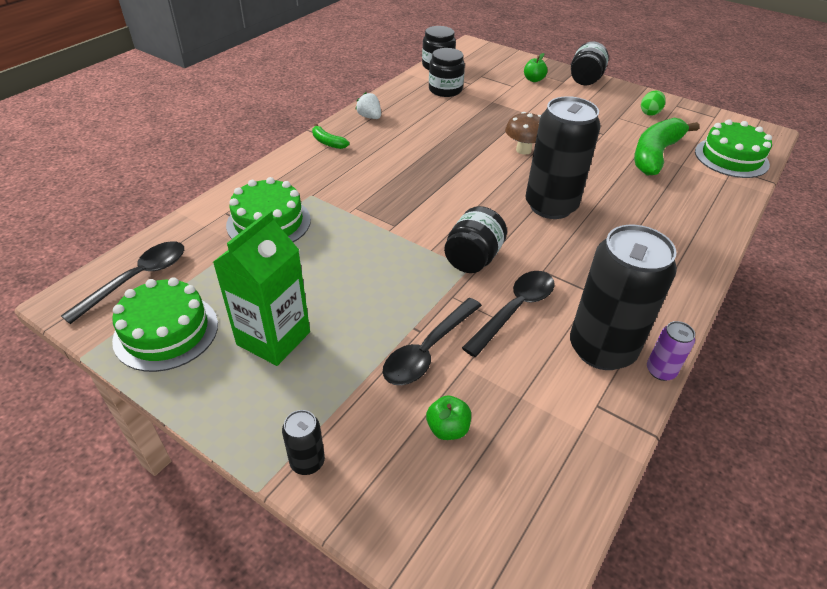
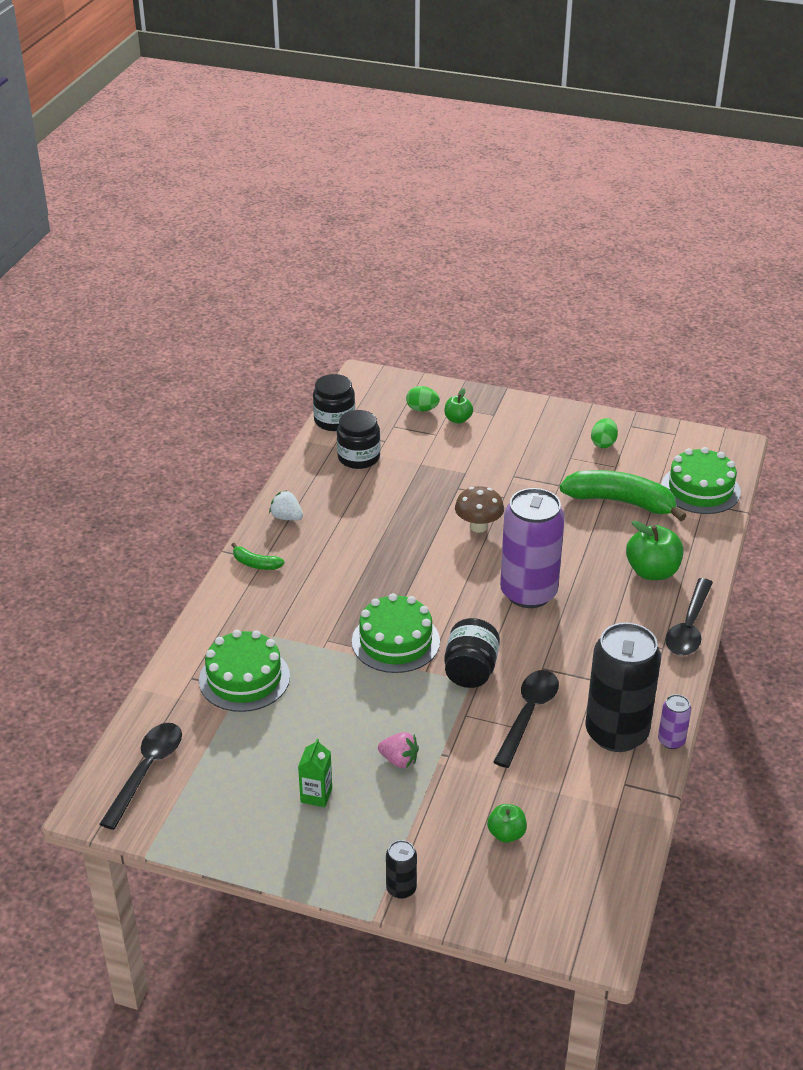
camera: 15 degrees left, 5 degrees down
green cake [112,277,218,372] -> green cake moved to [352,593,440,673]
green carton [213,210,310,366] -> green carton [298,739,332,807], size x0.50
black spoon [383,298,482,385] -> black spoon moved to [665,578,713,656]
black can [526,96,601,219] -> purple can [500,488,565,608]
black jar [571,41,609,85] -> none
green banana [634,118,700,175] -> green banana turned 90 degrees clockwise [560,470,687,521]
none -> pink strawberry [378,732,419,768]
none -> green egg [406,386,440,412]
none -> green apple [626,520,684,580]

